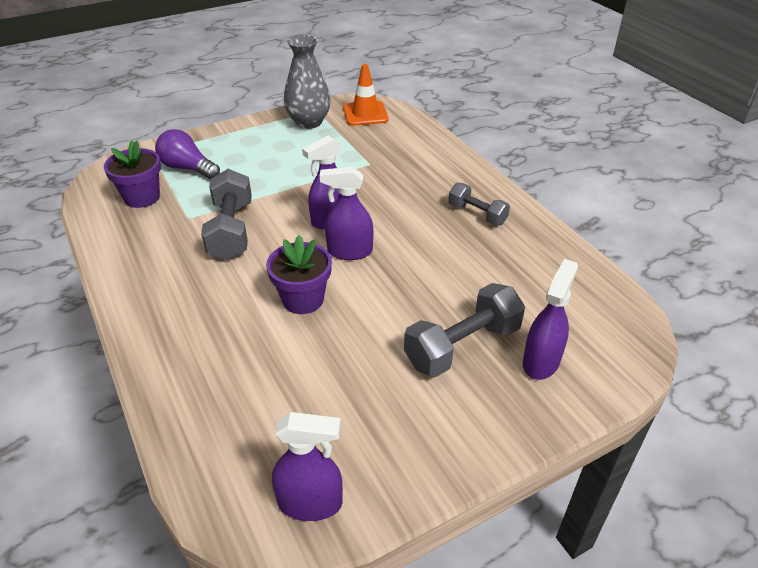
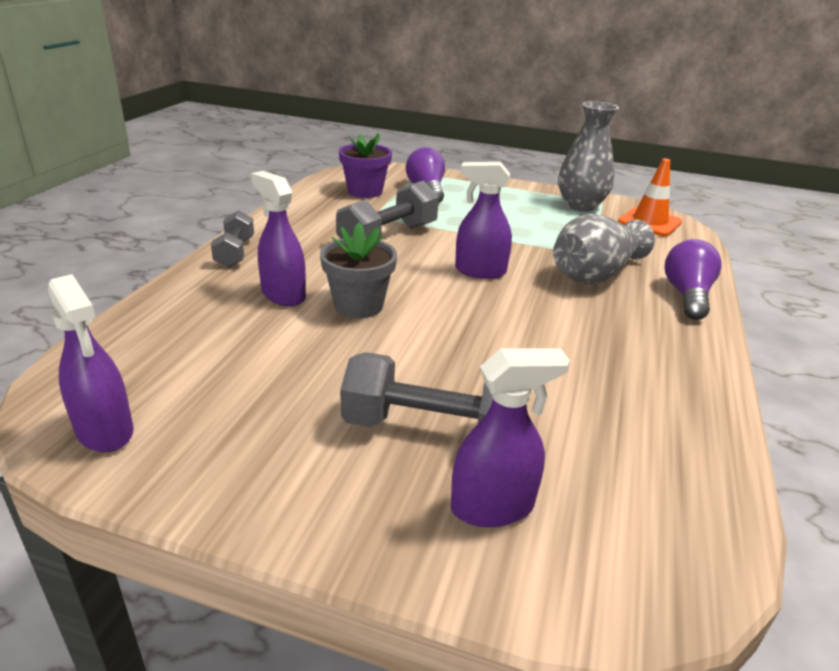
camera: 45 degrees right, 10 degrees down
purple flower pot [266,235,332,314] -> grey flower pot [320,223,397,318]
purple spray bottle [320,167,373,260] -> purple spray bottle moved to [251,171,306,306]
grey dumbbell [448,183,510,225] -> grey dumbbell moved to [211,211,254,268]
none -> grey vase [553,214,655,284]
none -> purple light bulb [665,239,722,320]

